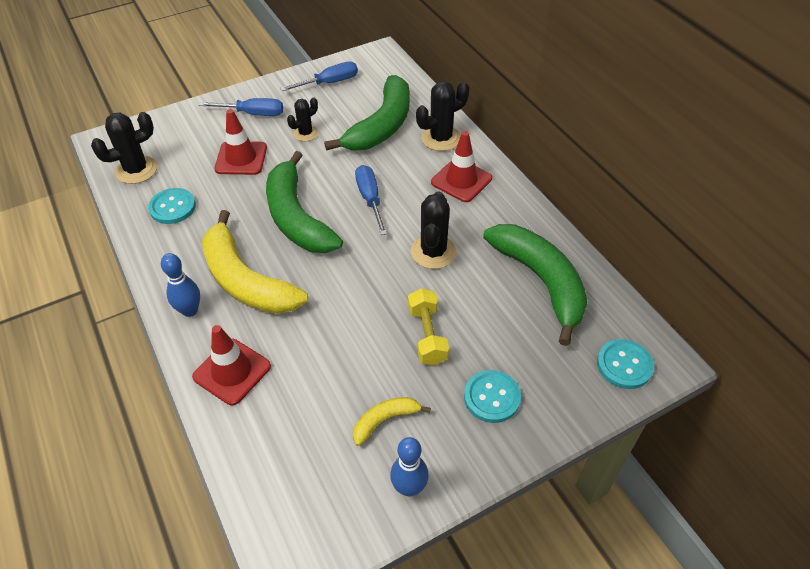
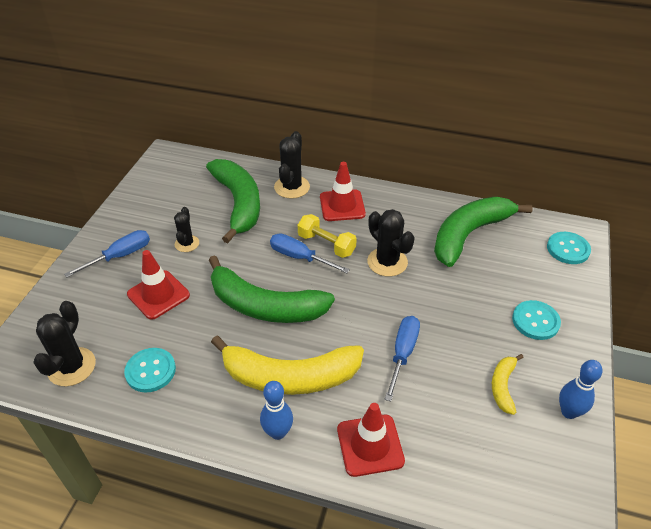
camera: 45 degrees left, 5 degrees down
blue screwdriver [280,62,358,91] -> blue screwdriver moved to [384,316,420,402]
yellow dumbbell [408,288,449,365] -> yellow dumbbell moved to [298,214,357,258]
green banana [483,224,587,346] -> green banana turned 60 degrees counterclockwise [434,197,533,267]

